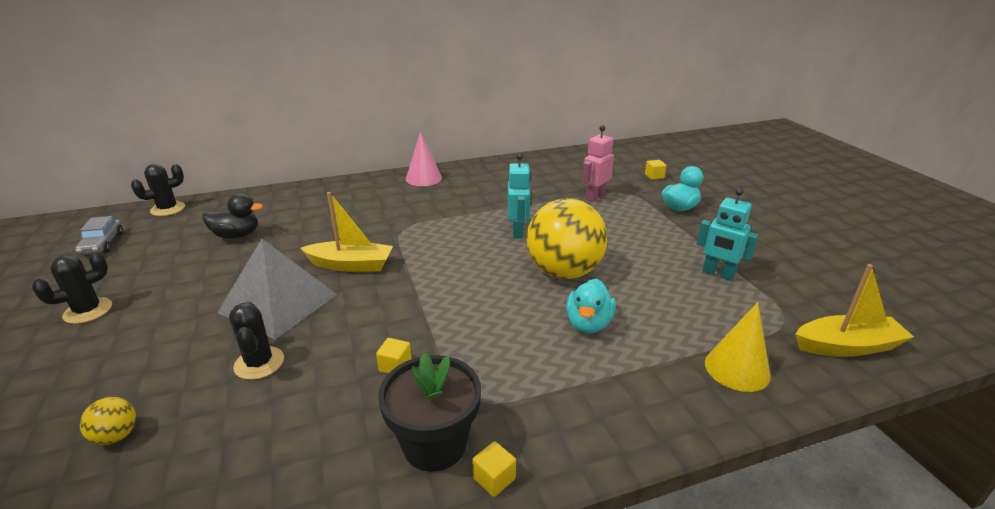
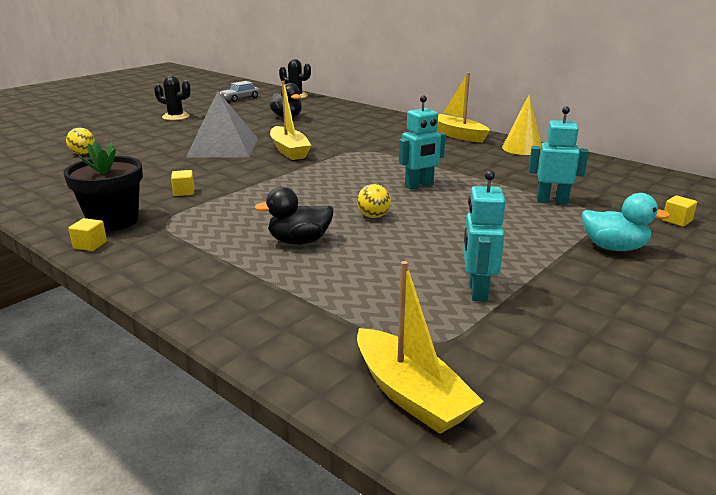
camera: 60 degrees right, 5 degrees down
black cactus [229,301,284,380] -> none
pink cone [406,132,442,186] -> yellow boat [436,72,490,143]
yellow ball [526,198,608,279] -> yellow ball [357,184,391,218], size x0.40
turquoise duck [566,279,616,333] -> black duck [254,187,334,245]
pink robot [582,125,614,202] -> turquoise robot [529,106,589,205]
yellow cone [705,302,771,392] -> yellow cone moved to [502,95,542,155]

